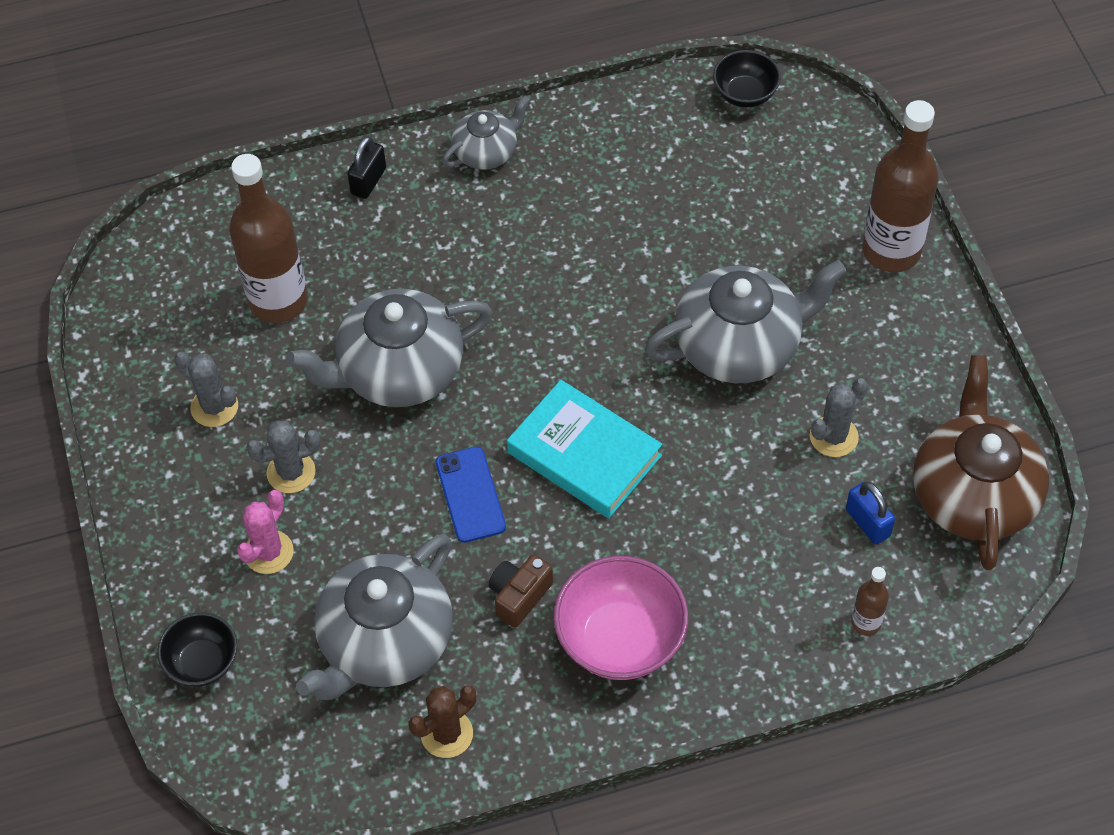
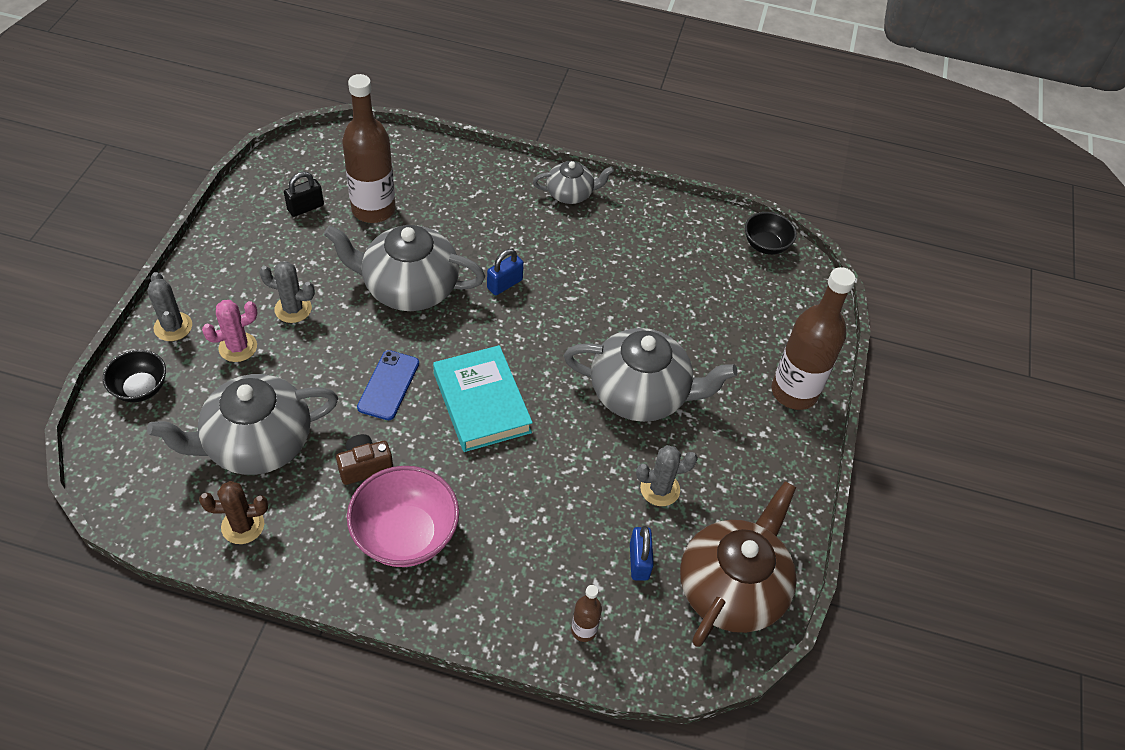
camera: 25 degrees right, 5 degrees down
grey cactus [175,352,238,427] -> grey cactus moved to [147,272,192,341]
black padlock [347,136,386,199] -> black padlock moved to [284,172,324,217]
none -> blue padlock [487,249,524,295]

